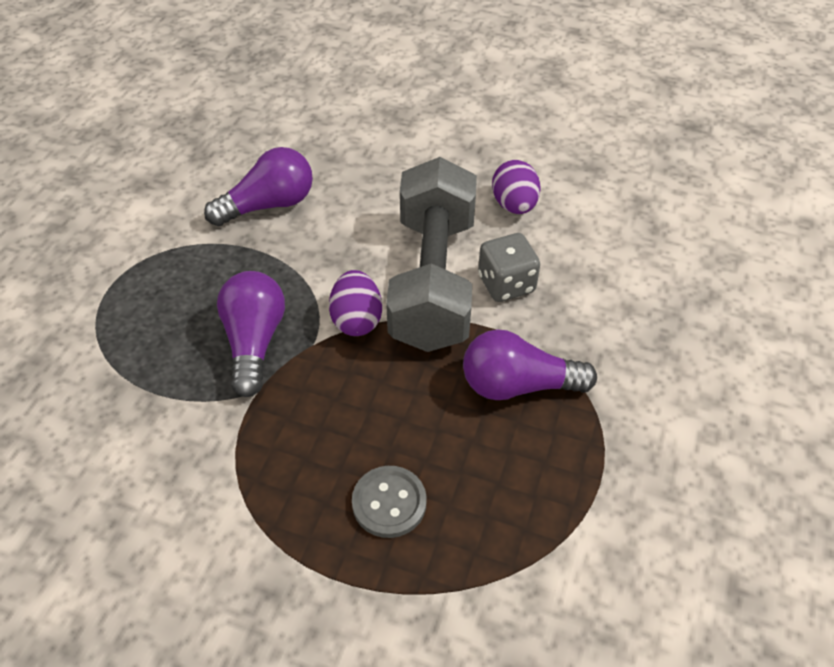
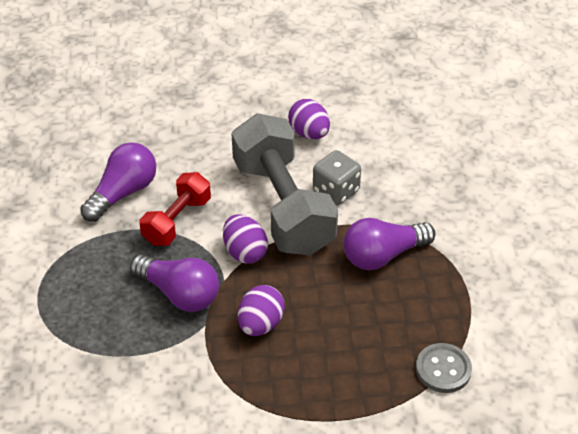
camera: 25 degrees left, 5 degrees down
purple light bulb [217,271,285,397] -> purple light bulb turned 150 degrees clockwise [130,254,219,312]
grey button [352,466,427,538] -> grey button moved to [416,343,472,393]
none -> red dumbbell [140,172,211,246]
none -> purple egg [238,285,285,336]

